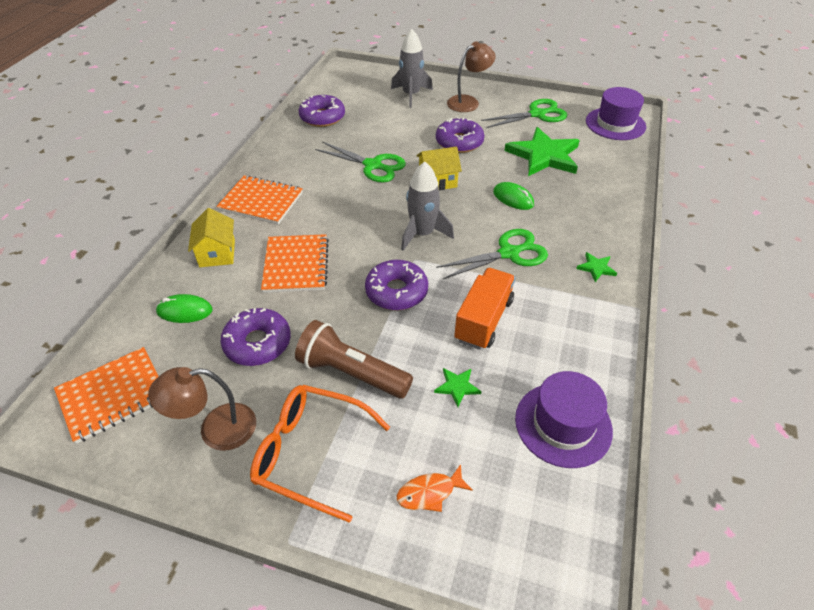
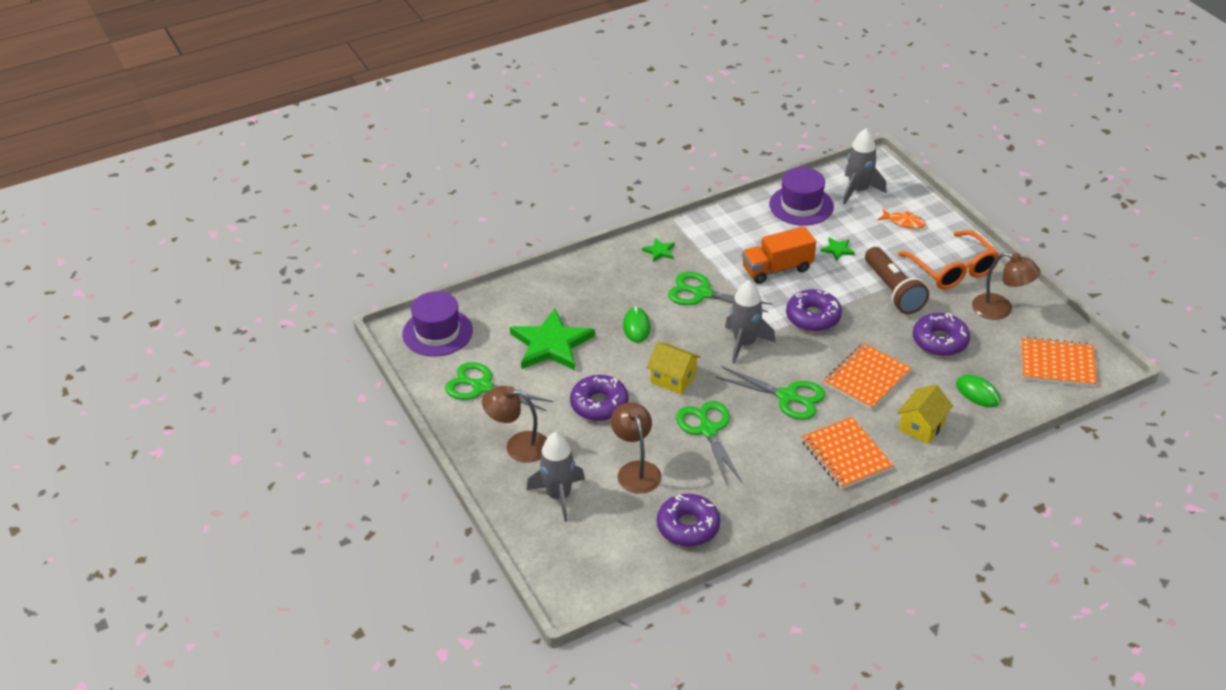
camera: 135 degrees left, 5 degrees down
none -> brown lamp [611,402,661,494]
none -> green scissors [715,367,825,420]
none -> grey rocket [843,128,886,204]

